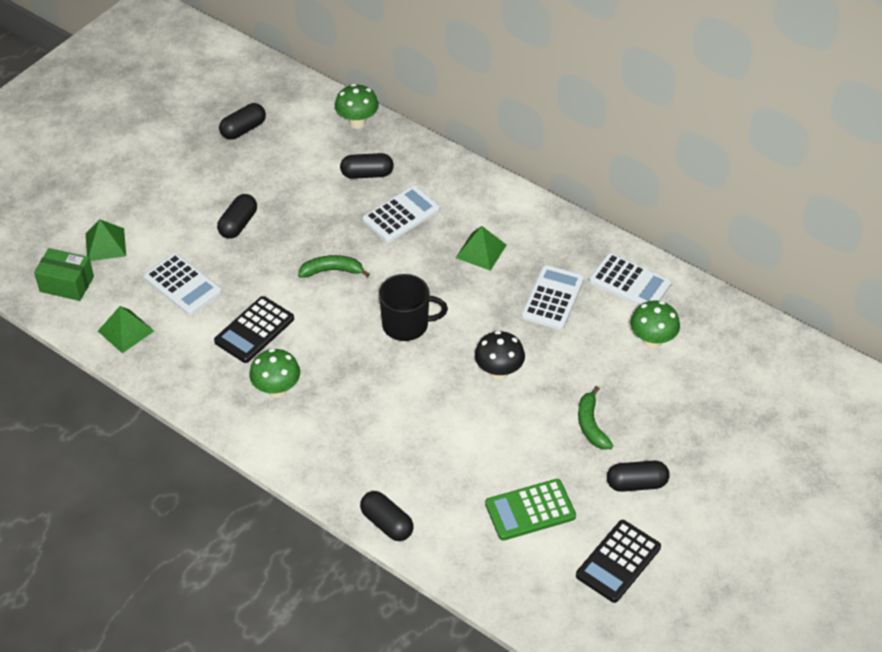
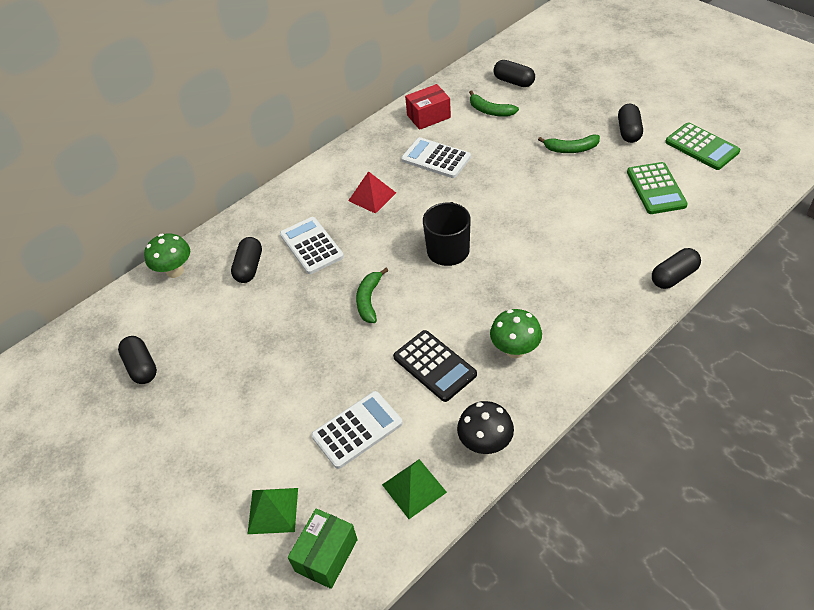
camera: 75 degrees left, 0 degrees up
black capsule [217,194,257,239] -> black capsule moved to [493,60,535,87]
green pyramid [456,226,506,271] -> red pyramid [348,171,396,214]
black mushroom [475,331,525,380] -> black mushroom moved to [457,401,514,454]
black calculator [576,520,661,603] -> green calculator [665,123,740,170]
white calculator [589,253,671,306] -> red box [405,84,451,130]
green mushroom [630,300,680,349] -> green banana [469,90,519,117]

